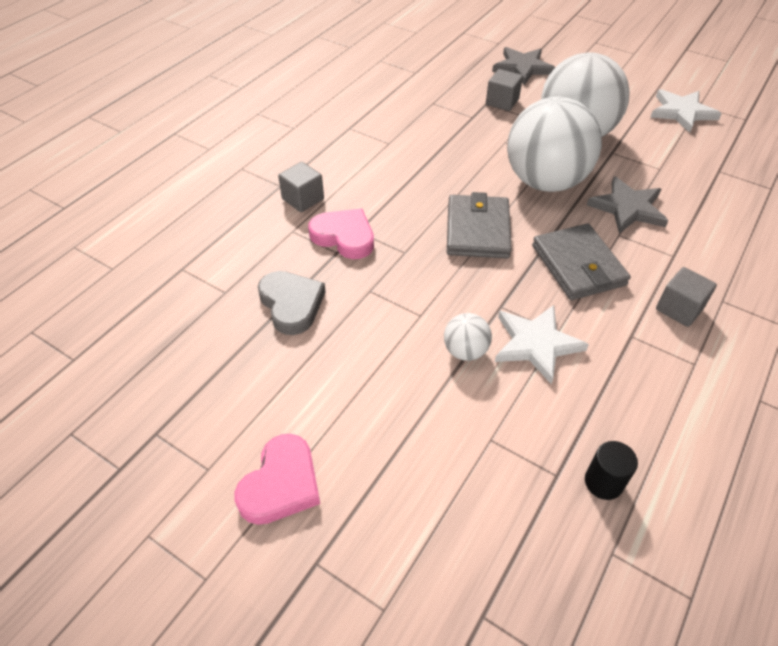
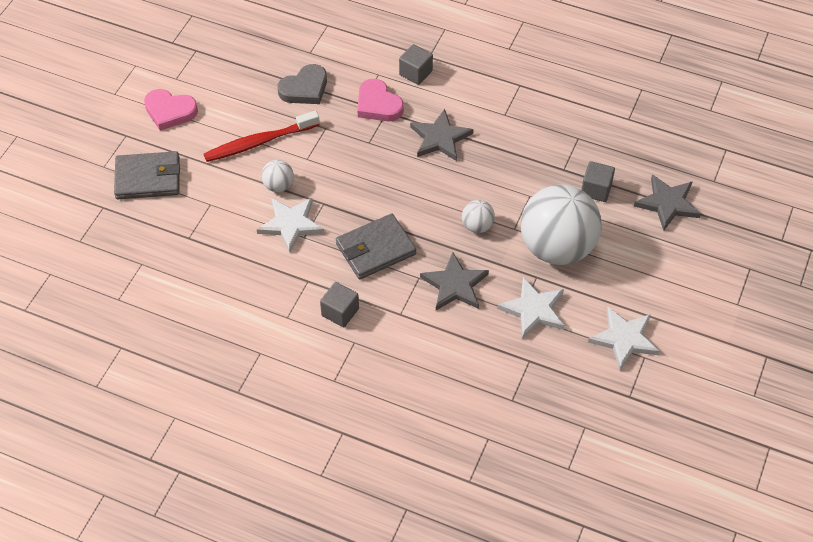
camera: 80 degrees right, 5 degrees up
pink heart [308,209,374,259] -> pink heart turned 120 degrees clockwise [358,79,404,121]
grey wallet [447,192,512,259] -> grey wallet moved to [114,151,180,199]
white ball [507,96,602,192] -> white ball [462,200,495,233], size x0.42
black cylinder [585,441,638,500] -> none
none -> red toothbrush [204,110,320,162]
none -> grey star [410,109,474,161]
none -> white star [497,277,565,339]

